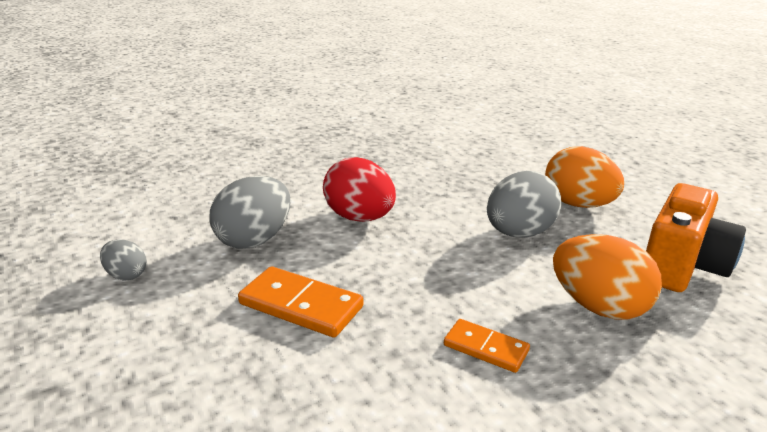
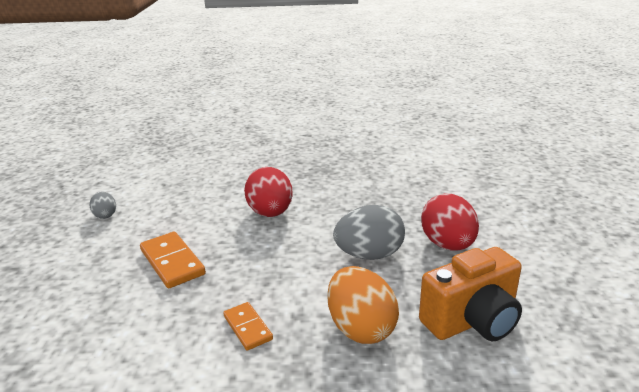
camera: 30 degrees right, 0 degrees up
grey egg [209,176,290,249] -> none
orange egg [545,146,624,208] -> red egg [421,193,479,251]

